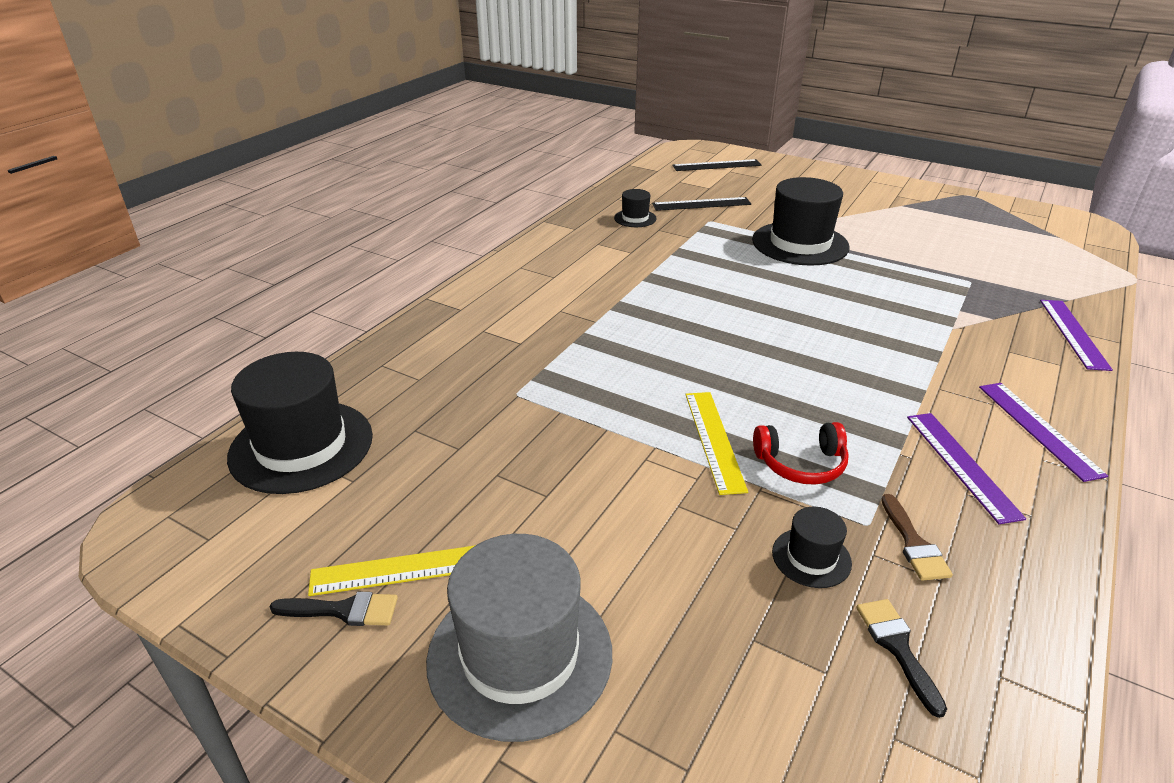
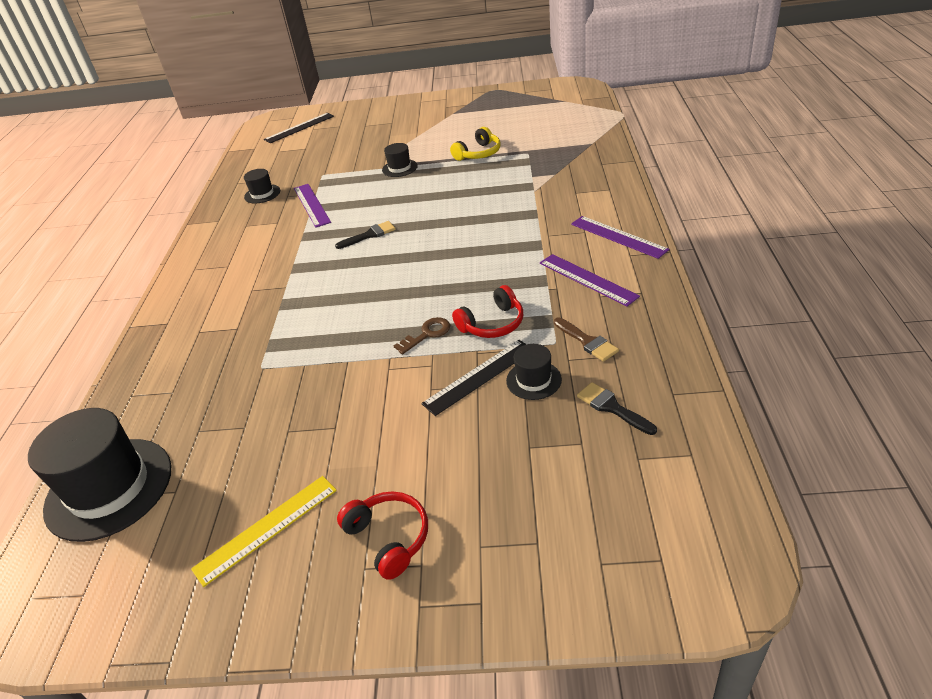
camera: 25 degrees left, 5 degrees up
black brush [270,591,398,626] -> black brush moved to [335,221,396,249]
grey hat [426,534,612,742] -> red headphones [337,491,428,580]
black ruler [652,197,751,211] -> black ruler moved to [421,340,527,416]
yellow ruler [685,392,748,495] -> brown key [393,317,450,354]
black hat [752,177,850,266] -> black hat [382,143,418,177], size x0.47
purple ruler [1040,300,1113,371] -> purple ruler moved to [294,184,331,228]
none -> yellow headphones [450,127,501,161]

